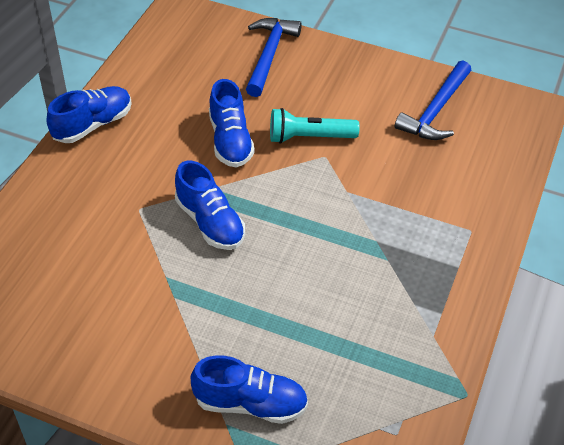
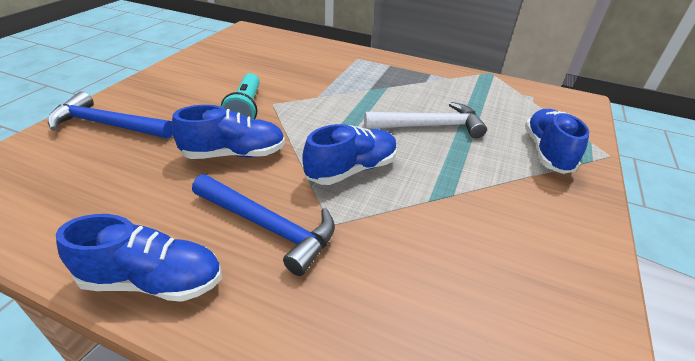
camera: 90 degrees left, 10 degrees down
blue shoe [47,86,132,143] -> blue shoe turned 135 degrees clockwise [56,214,221,302]
blue hammer [395,61,471,140] -> blue hammer moved to [192,174,335,276]
none -> white hammer [364,102,487,138]

